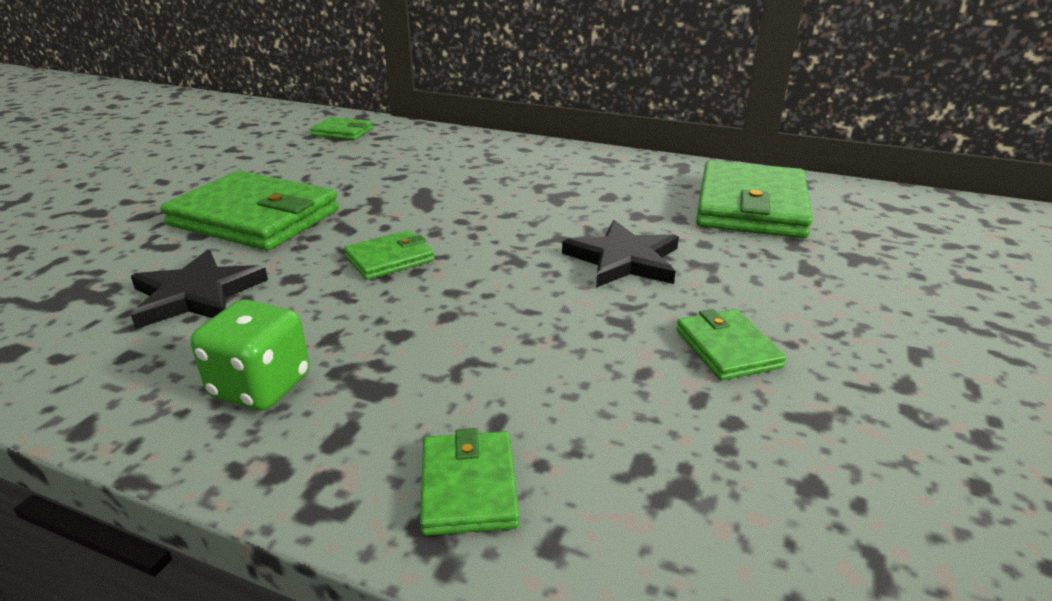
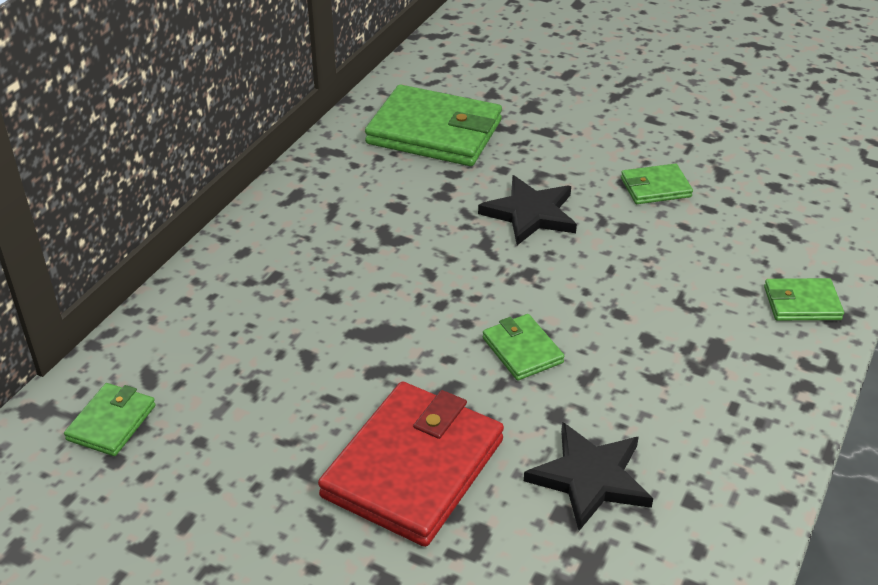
camera: 85 degrees left, 10 degrees up
green wallet [160,171,339,251] -> red wallet [318,382,504,547]
green dice [190,299,310,410] -> none

